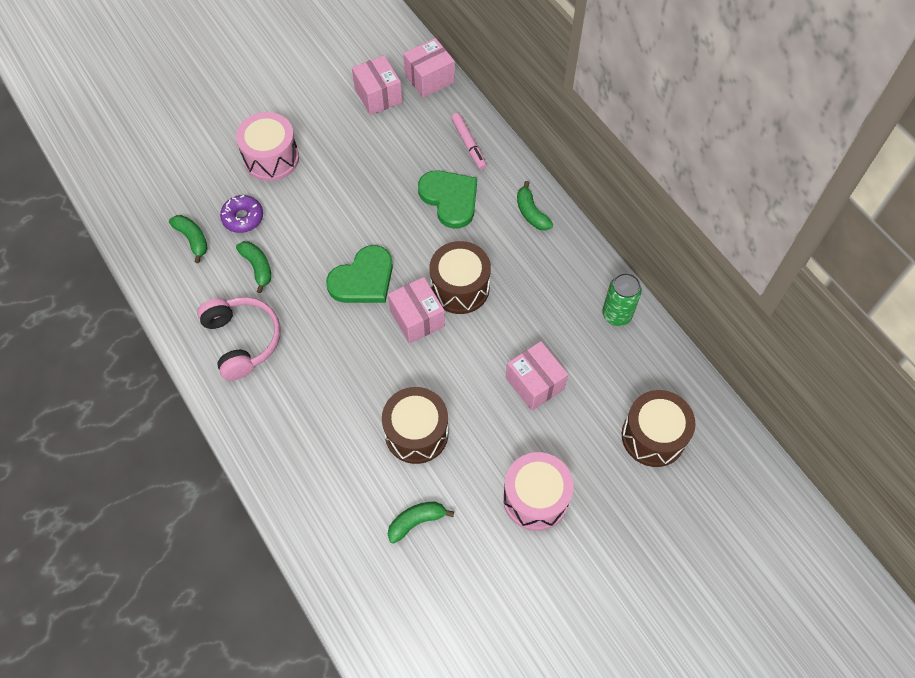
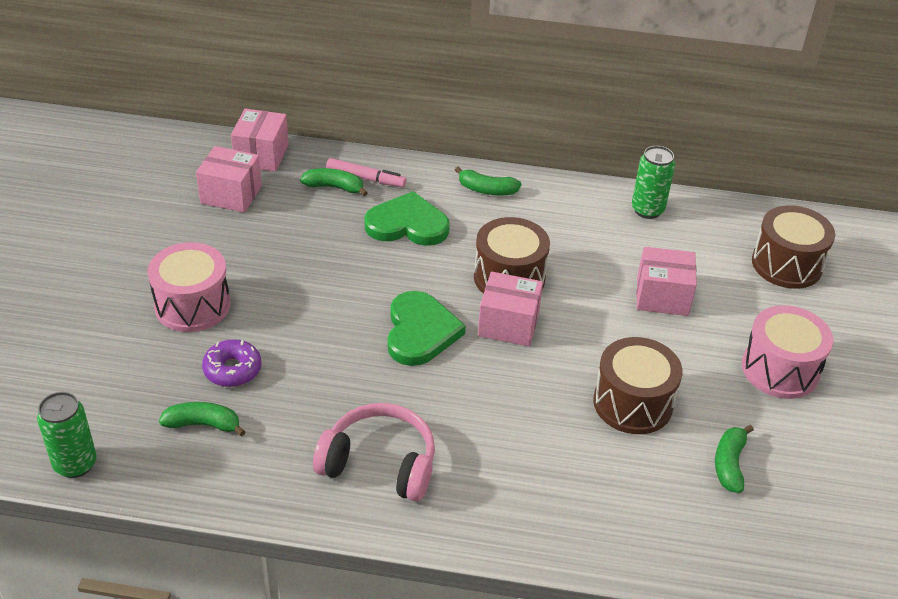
camera: 50 degrees left, 20 degrees down
green banana [236,241,271,293] -> green banana moved to [300,168,368,196]
none -> green can [37,392,96,478]

